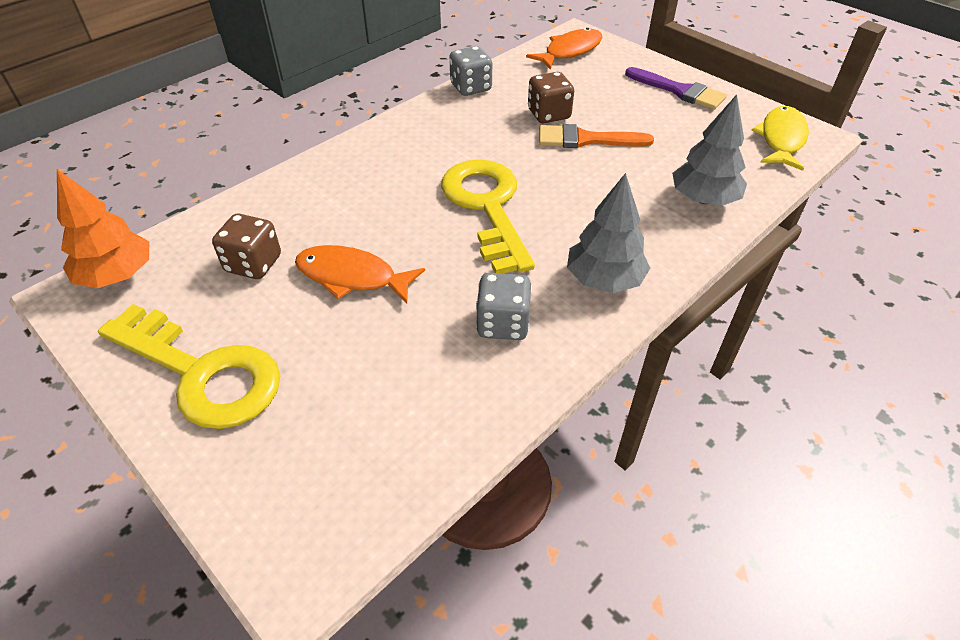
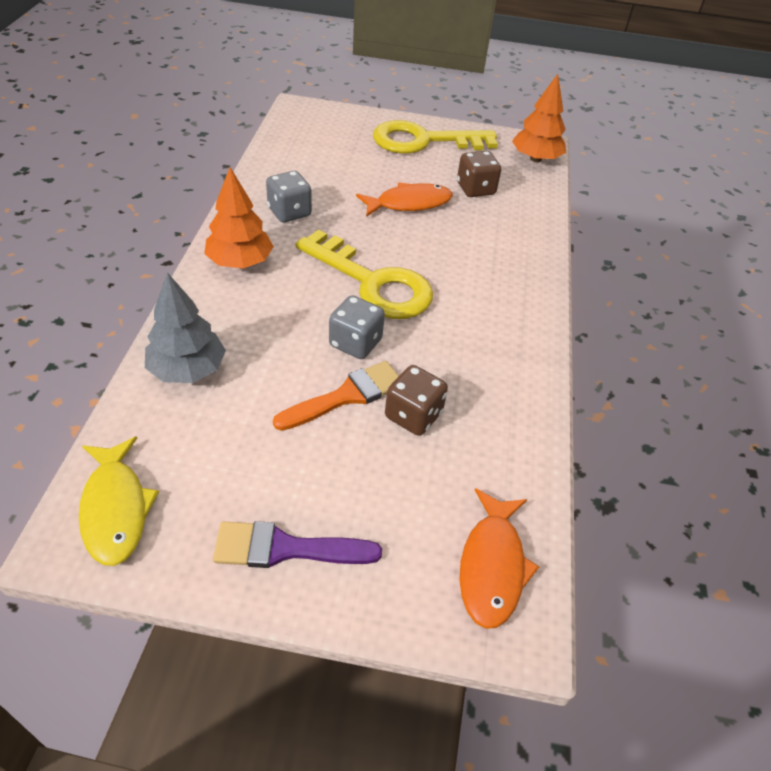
camera: 140 degrees right, 0 degrees up
grey dice [449,46,492,96] -> grey dice moved to [329,295,385,359]
grey tree [567,173,650,293] -> orange tree [204,167,274,268]

